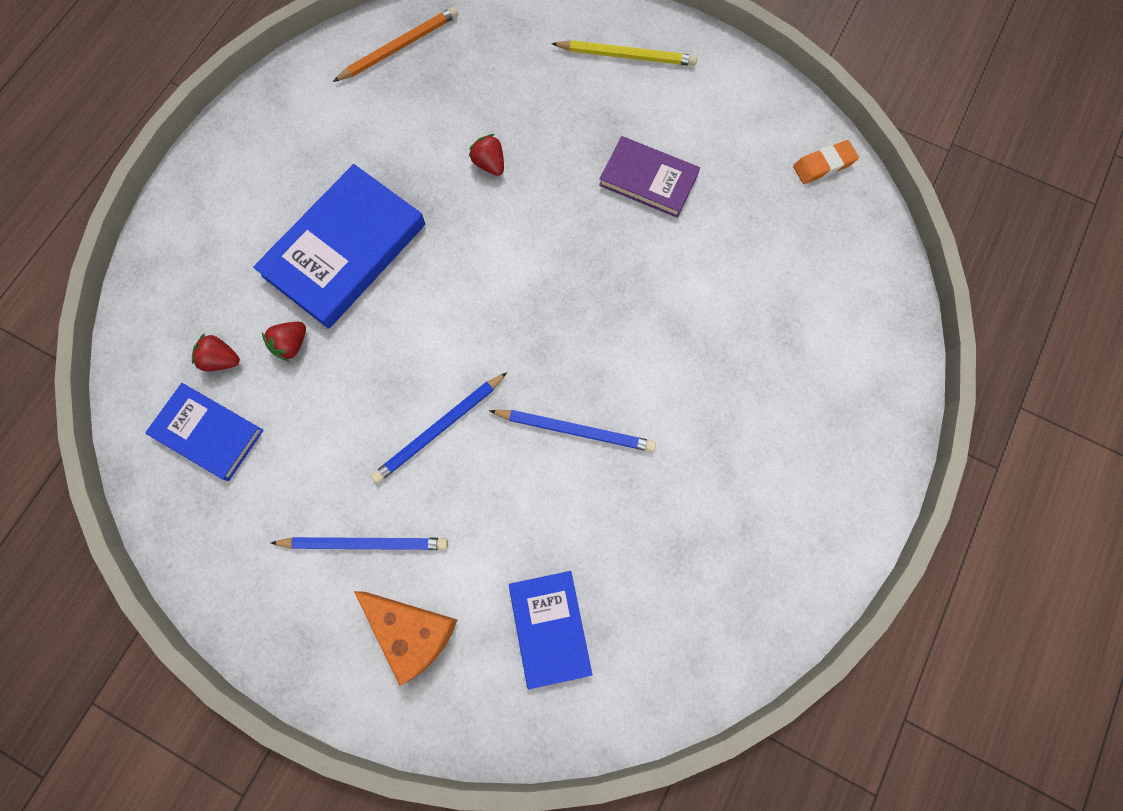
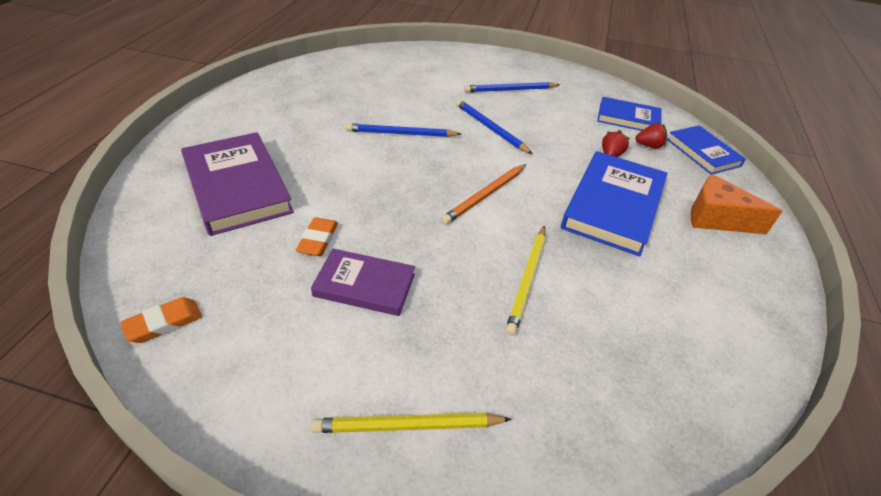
camera: 165 degrees right, 30 degrees down
orange pencil [333,7,458,82] -> orange pencil moved to [441,164,526,225]
orange cheese [354,591,457,686] -> orange cheese moved to [690,174,782,234]
blue pencil [371,372,507,483] -> blue pencil turned 75 degrees counterclockwise [456,100,533,154]
red strawberry [469,134,504,176] -> yellow pencil [505,226,545,336]
blue book [509,571,592,689] -> blue book moved to [667,125,746,174]
none -> purple book [181,132,294,236]
none -> orange eraser [296,217,338,256]

